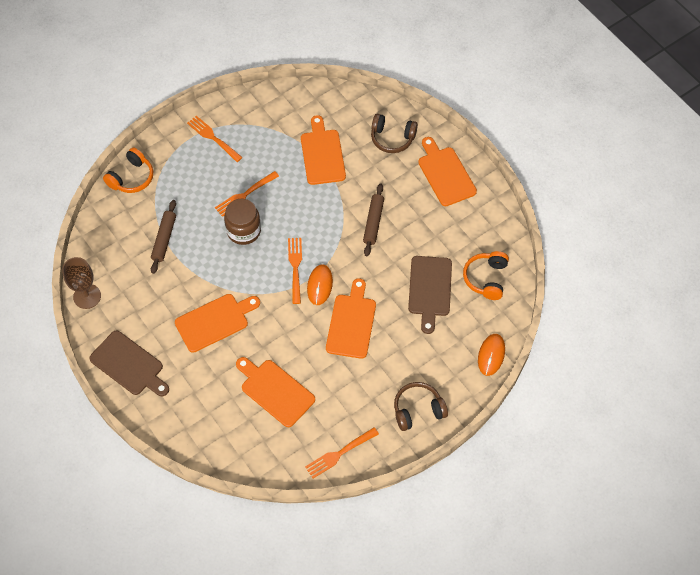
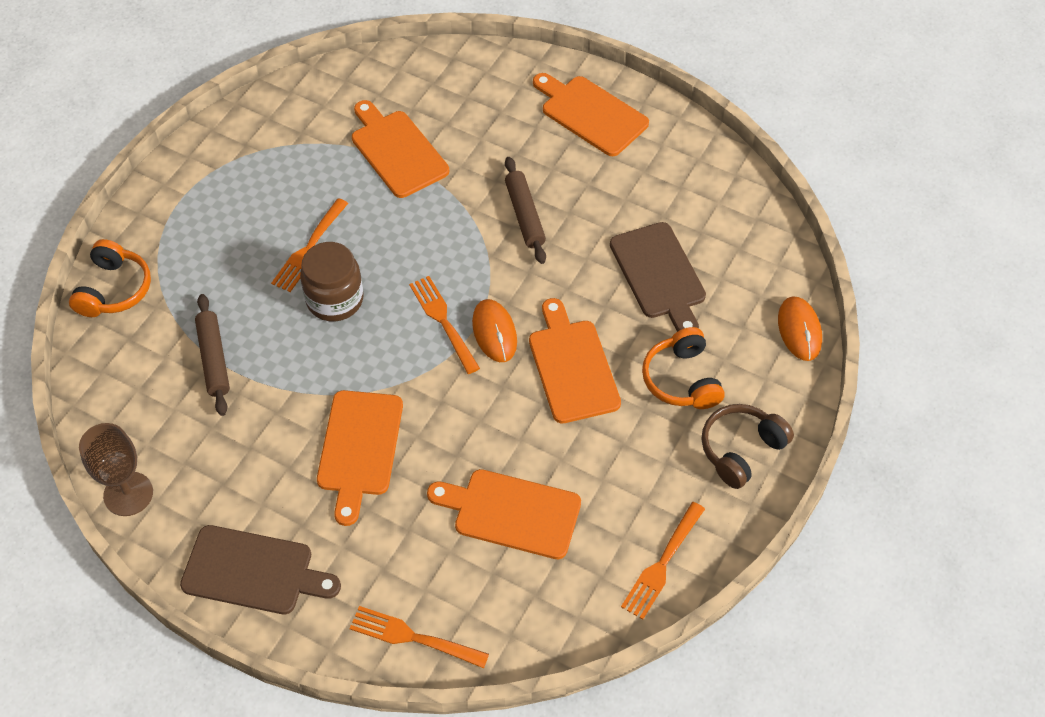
camera: 25 degrees left, 5 degrees down
orange cutting board [175,294,260,353] -> orange cutting board turned 150 degrees clockwise [317,390,403,526]
orange fork [187,116,243,162] -> orange fork moved to [349,606,489,668]
brown headphones [371,114,418,153] -> none
orange headphones [463,251,509,300] -> orange headphones moved to [642,327,725,409]

